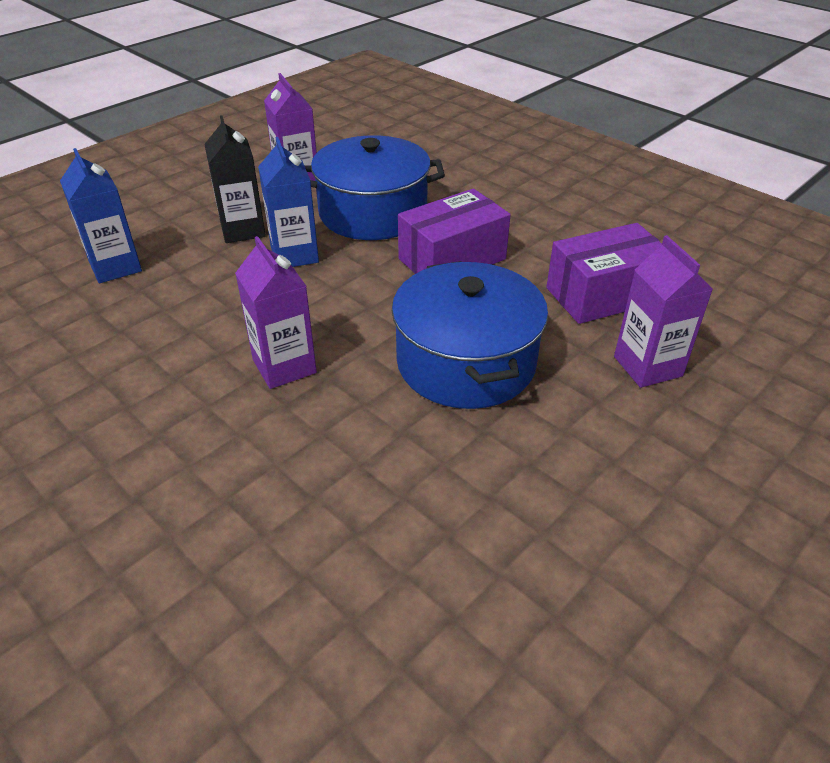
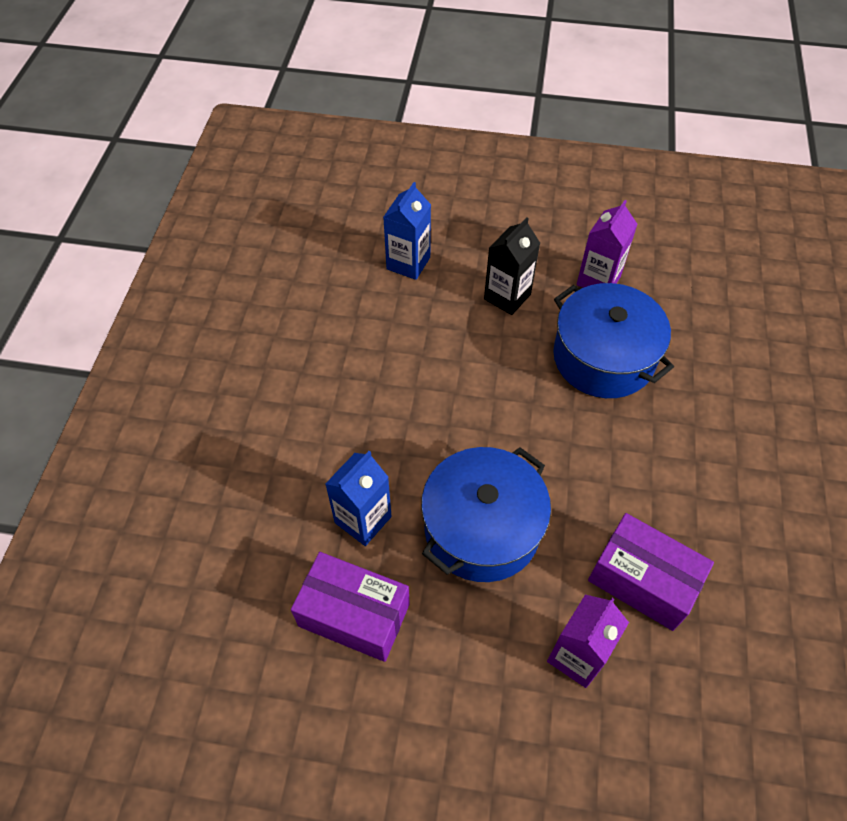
camera: 55 degrees right, 15 degrees up
purple carton [235,236,317,389] -> none
blue carton [258,137,319,267] -> blue carton moved to [325,451,392,546]
purple box [398,188,511,274] -> purple box moved to [291,552,410,662]

